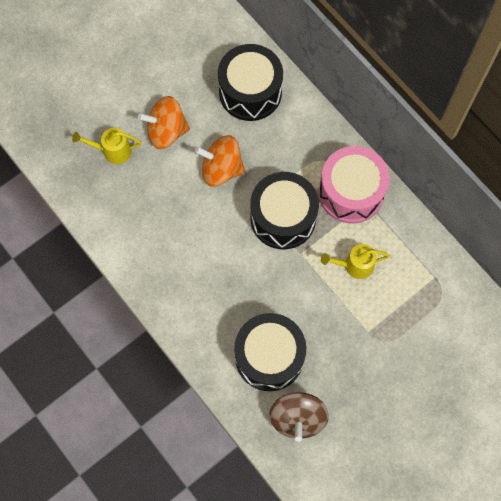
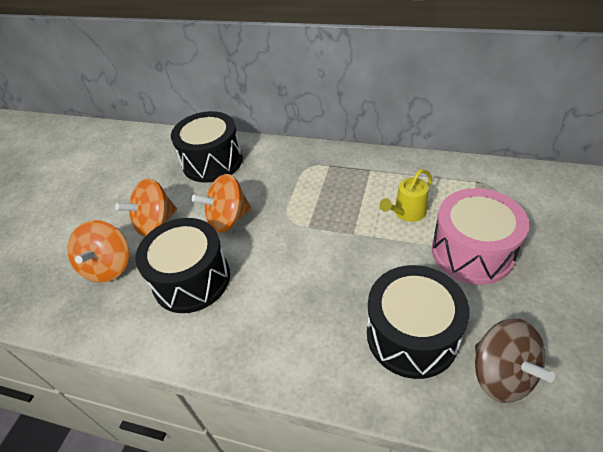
camera: 30 degrees left, 25 degrees down
yellow watering can [72,128,141,164] -> orange spinning top [67,220,129,283]
black drum [250,172,319,249] -> black drum moved to [135,218,230,313]
pink drum [319,146,390,224] -> pink drum moved to [432,188,529,285]

